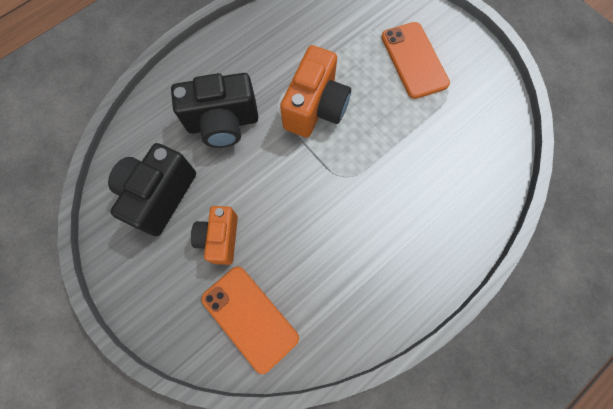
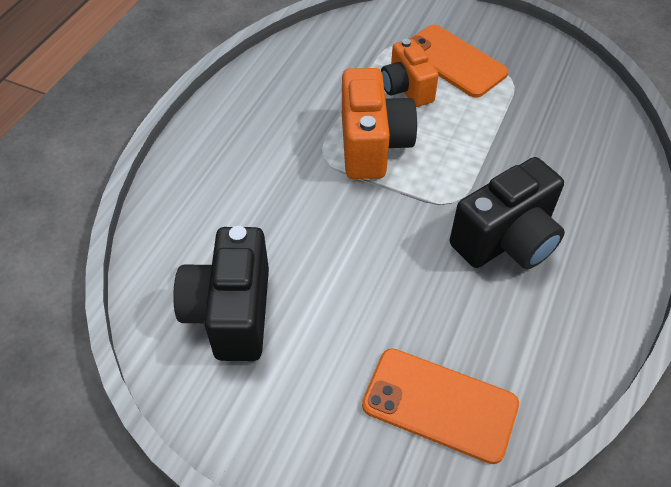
camera: 25 degrees left, 20 degrees down
black camera [171,73,258,148] -> black camera moved to [450,157,565,269]
orange camera [191,206,238,265] -> orange camera moved to [381,39,439,107]

